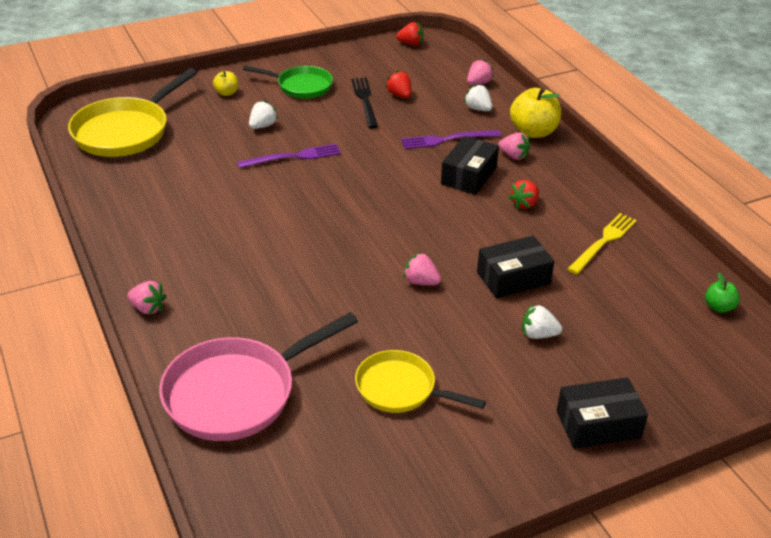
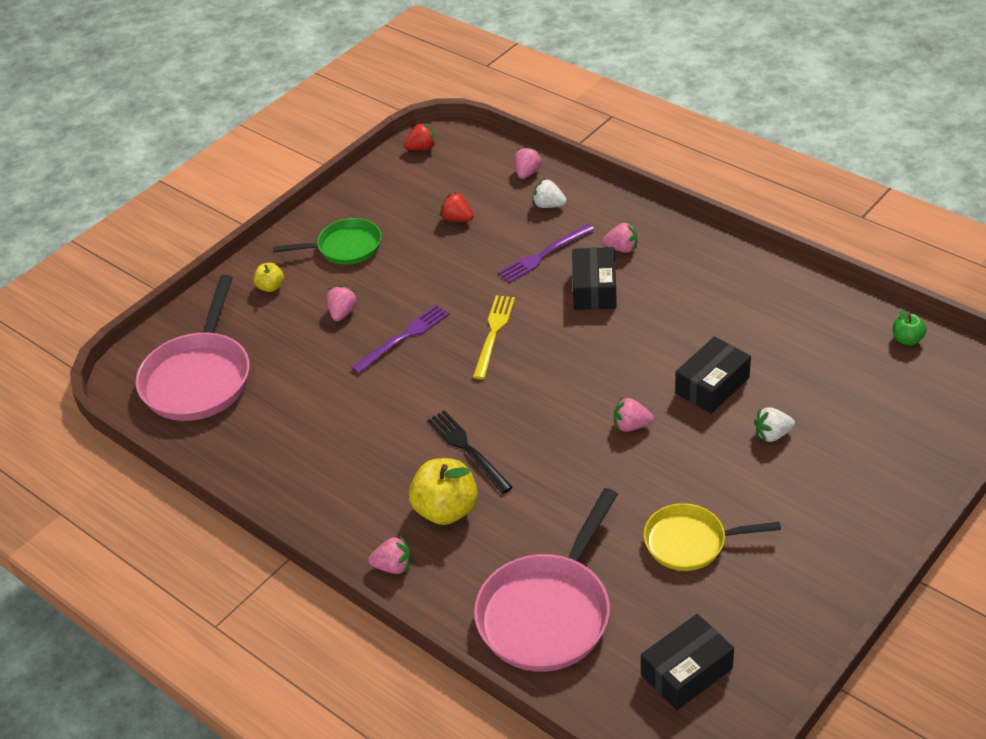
camera: 20 degrees left, 5 degrees up
yellow pan [68,68,197,157] -> pink pan [136,275,250,421]
white strawberry [249,100,278,129] -> pink strawberry [326,285,357,321]
black fork [351,78,378,129] -> black fork moved to [427,410,513,494]
red strawberry [509,180,539,209] -> none
yellow apple [510,87,561,138] -> yellow apple moved to [409,458,478,525]
black box [556,377,648,449] -> black box moved to [641,614,734,710]
yellow fork [568,213,637,274] -> yellow fork moved to [473,295,515,379]

